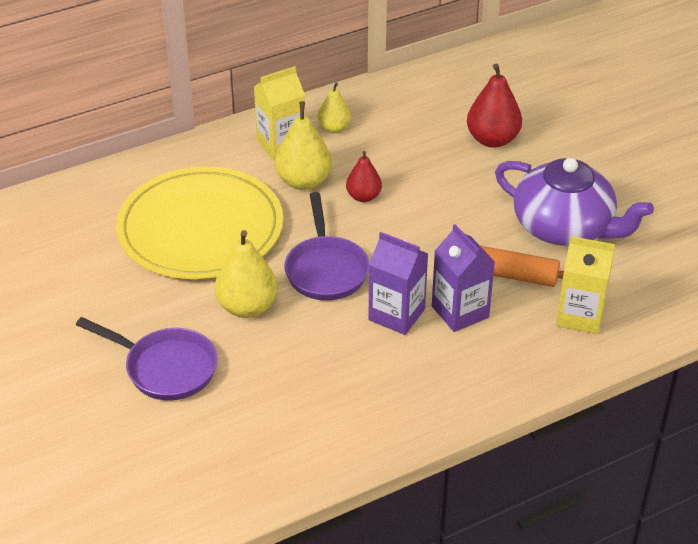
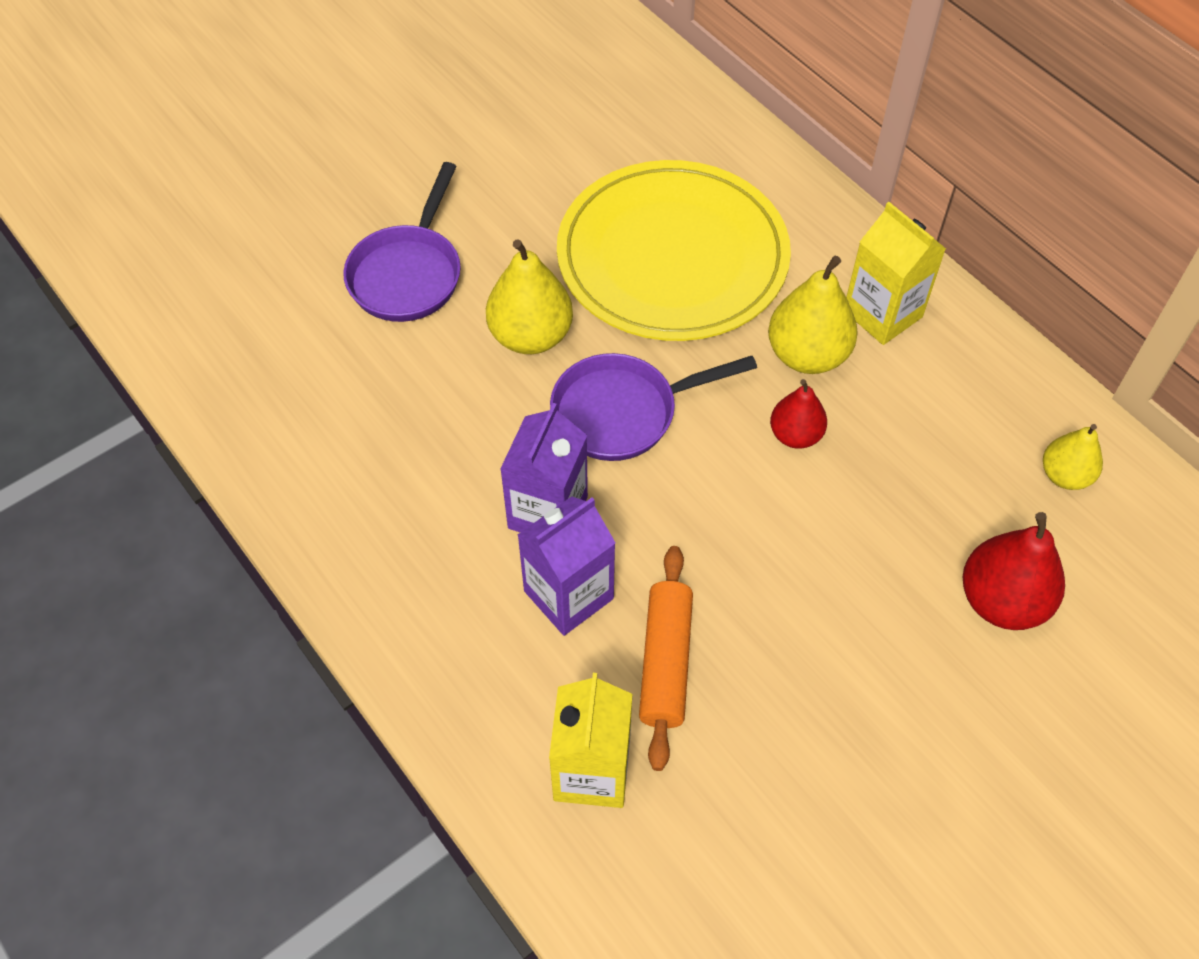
camera: 80 degrees right, 15 degrees up
yellow pear [317,83,351,134] -> yellow pear moved to [1043,424,1103,490]
purple teapot [495,158,654,246] -> none

